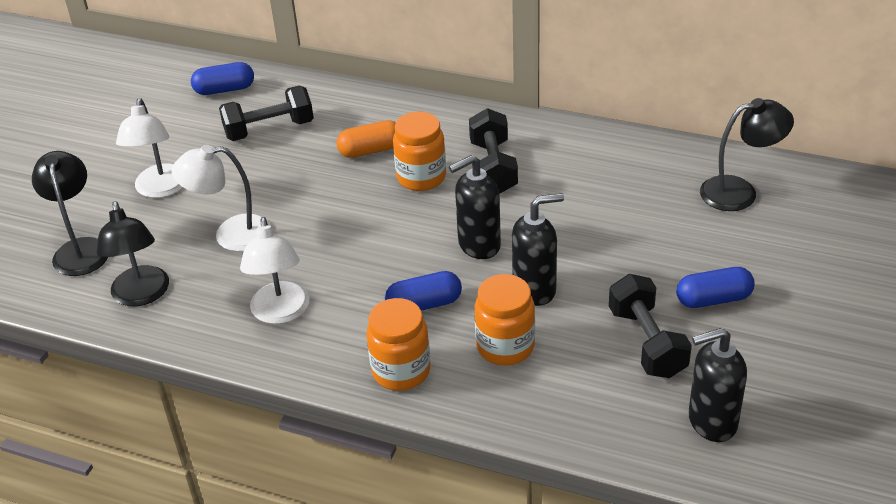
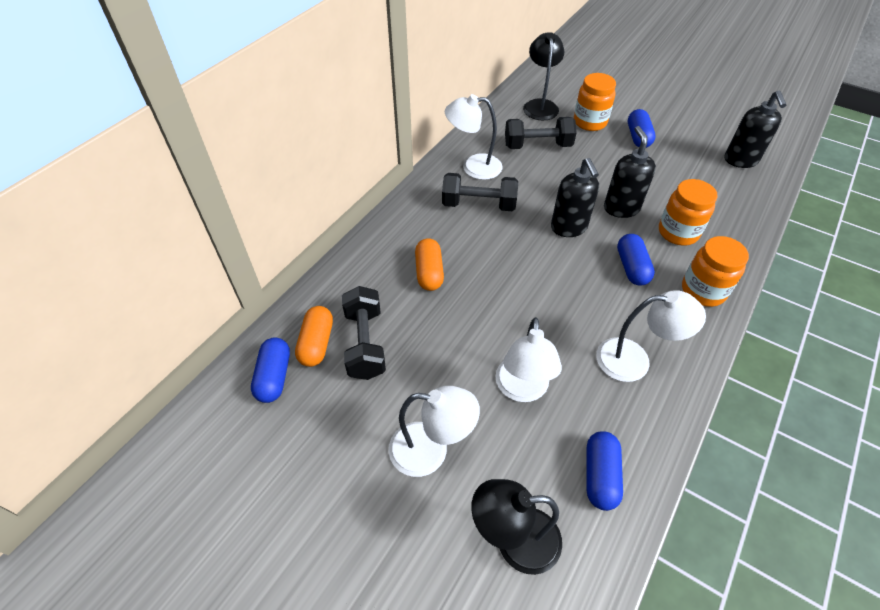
camera: 80 degrees left, 10 degrees up
black lamp [96,201,169,306] -> blue capsule [587,431,623,511]
orange jar [393,112,446,191] -> orange jar moved to [574,73,616,131]
black dumbbell [609,274,692,378] -> black dumbbell moved to [505,117,577,149]
none -> orange capsule [295,306,333,367]
none -> white lamp [445,94,503,180]

